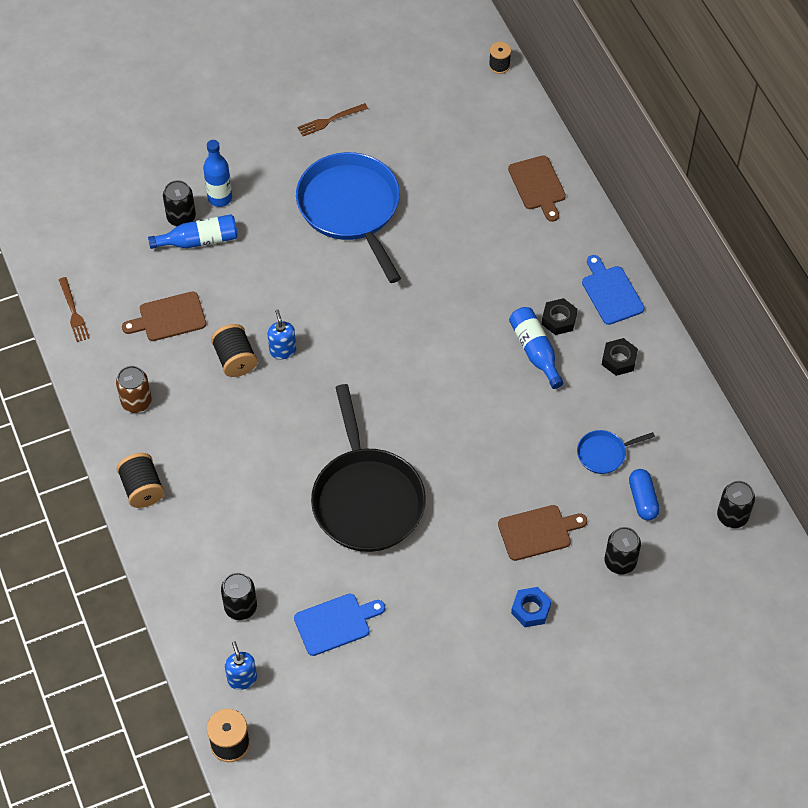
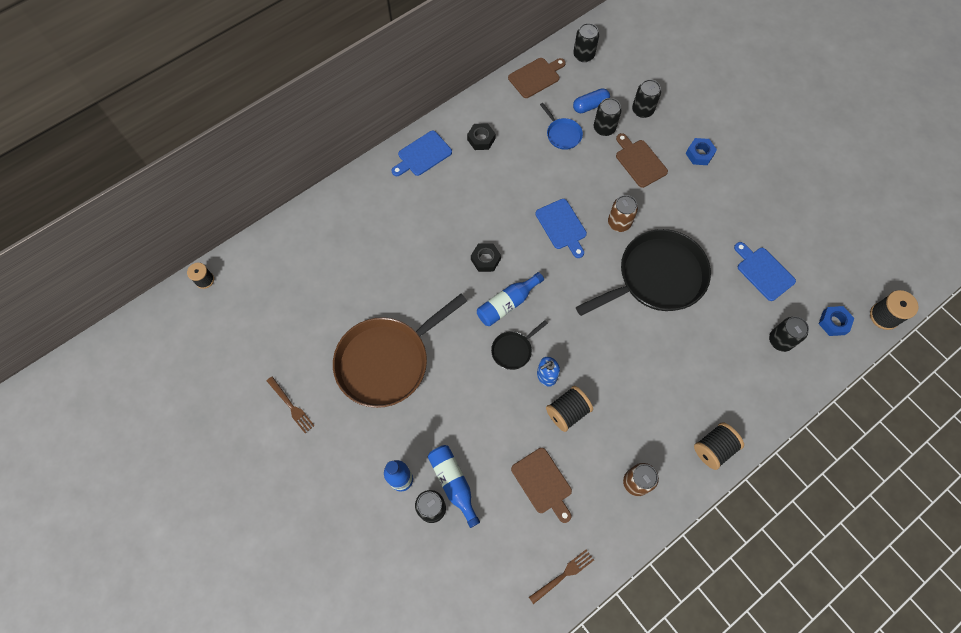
camera: 105 degrees left, 10 degrees up
blue soap dispenser [225,641,257,690] -> blue nut [819,306,854,336]
blue pan [296,152,401,283] -> brown pan [333,294,467,408]
brown cutting board [508,155,566,222] -> brown cutting board moved to [508,58,566,98]
blue bottle [509,307,564,389] -> blue bottle moved to [477,272,544,326]
black nut [542,298,578,335] -> black nut moved to [471,243,501,272]
none -> black pan [491,320,548,370]
none -> blue cutting board [535,199,587,258]
none -> black can [594,98,621,136]
none -> brown can [608,195,638,232]

